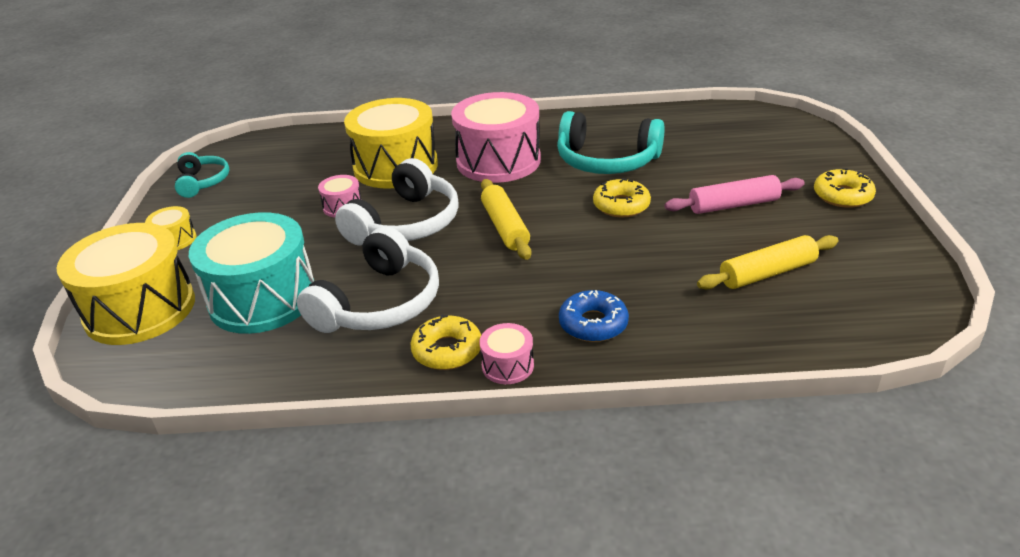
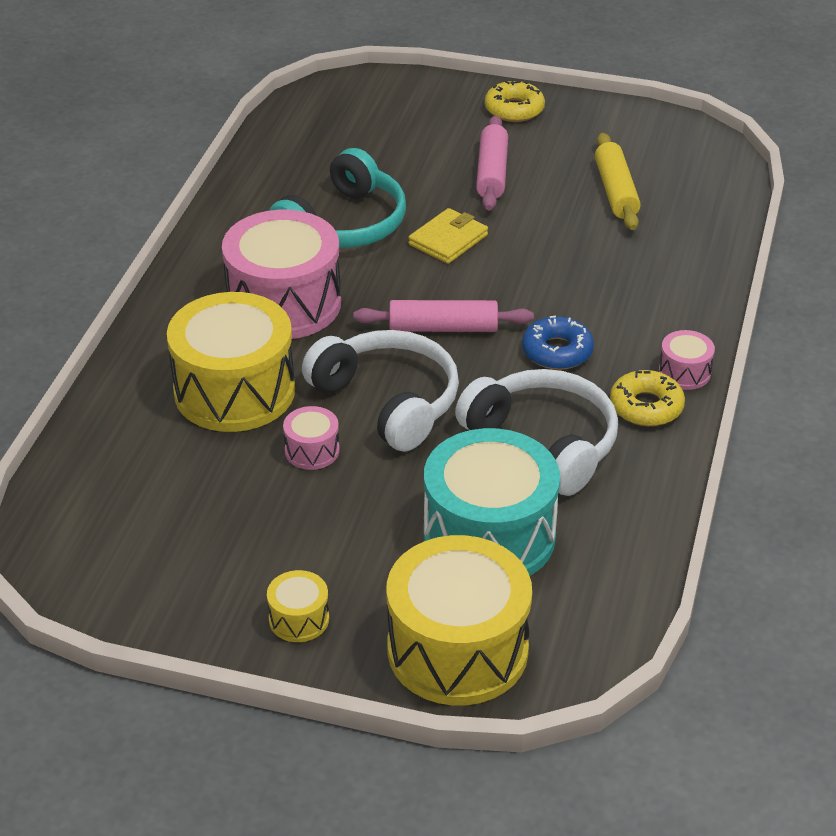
camera: 75 degrees left, 5 degrees up
turquoise headphones [175,152,230,198] -> none
yellow rolling pin [481,179,532,260] -> pink rolling pin [353,300,534,332]
blue donut [559,290,629,342] -> blue donut moved to [522,315,594,370]
yellow donut [593,178,651,217] -> yellow wallet [408,208,488,264]

